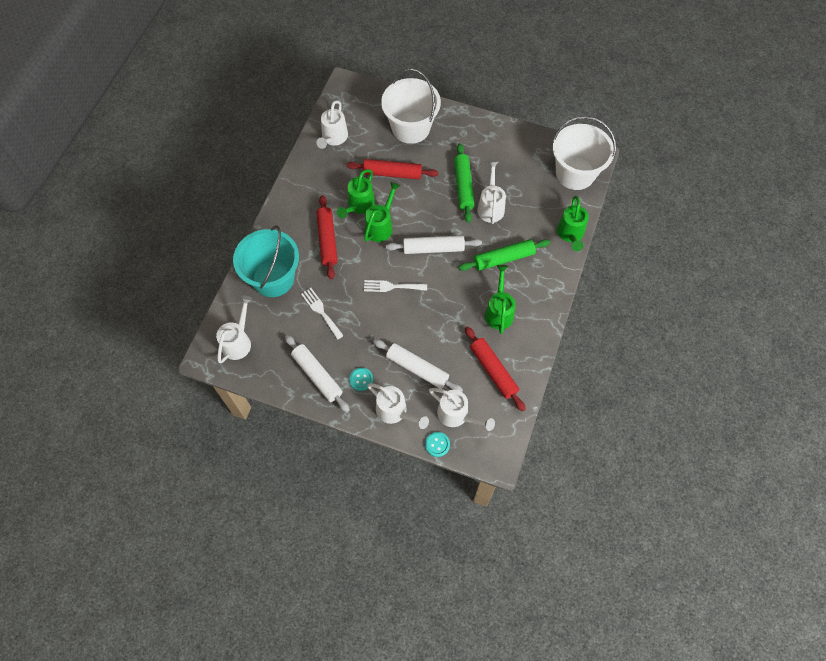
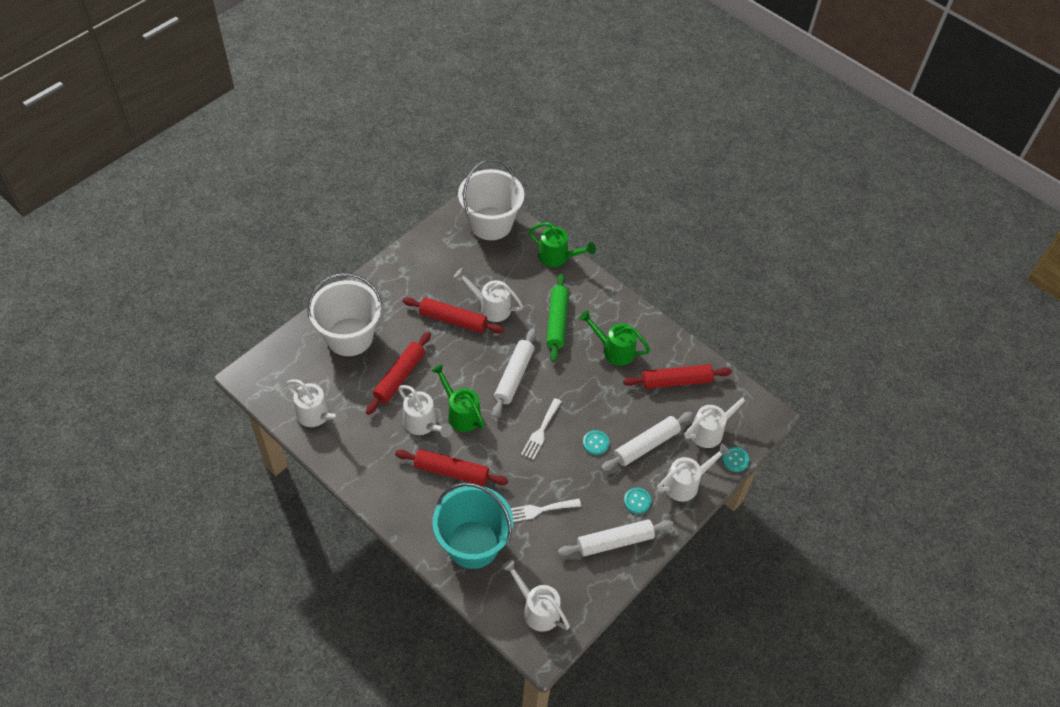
camera: 70 degrees left, 10 degrees down
green watering can [337,169,375,218] -> white watering can [398,385,453,438]
green rolling pin [454,143,475,223] -> red rolling pin [403,297,504,333]
none -> turquoise button [583,430,609,455]

